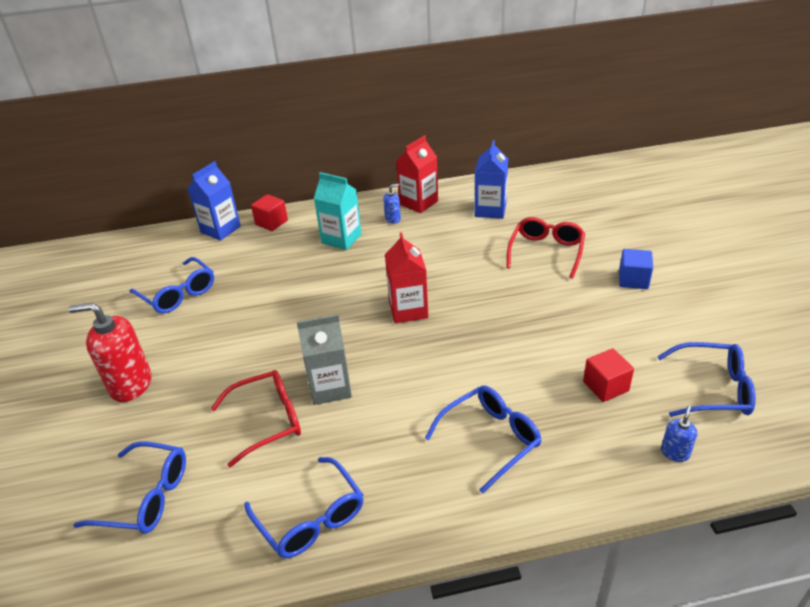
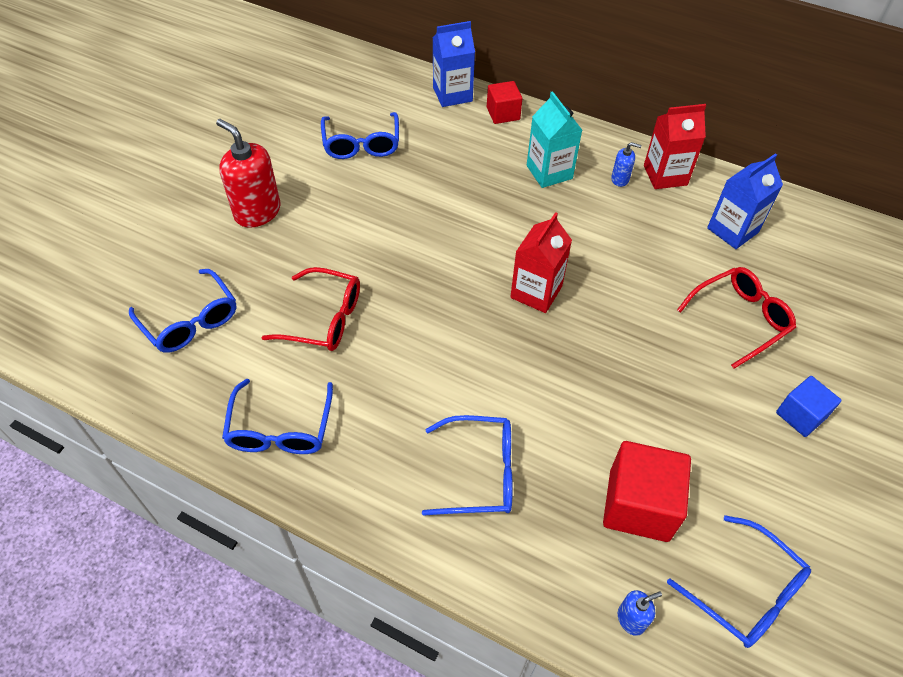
camera: 35 degrees right, 15 degrees up
grey carton [297,314,352,405] -> none
red cube [583,348,634,402] -> red cube [603,441,691,542], size x1.67

